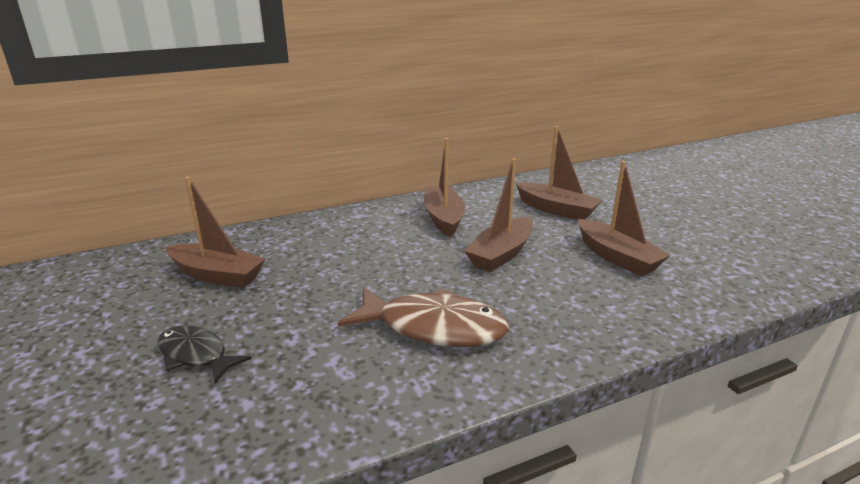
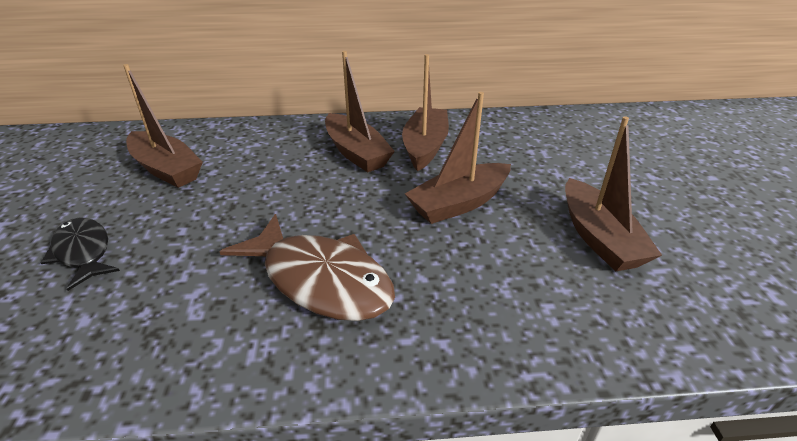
camera: 20 degrees right, 10 degrees up
brown boat [516,126,602,220] -> brown boat moved to [325,51,395,173]

